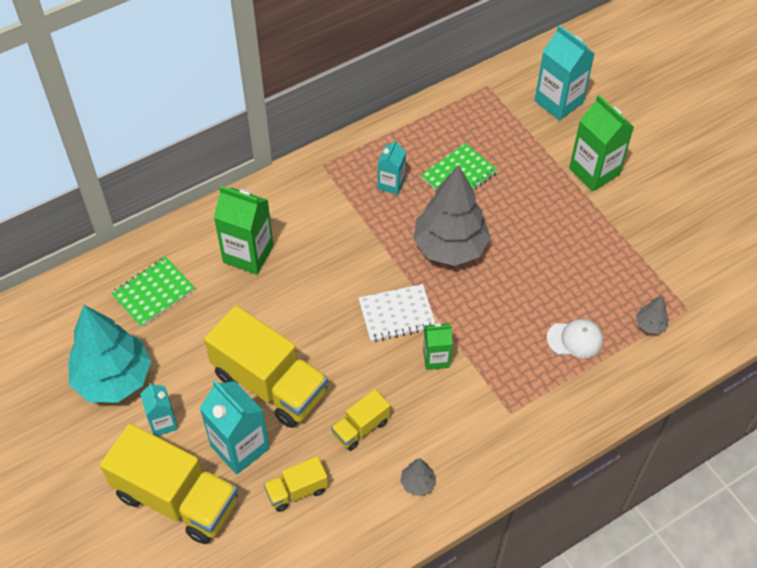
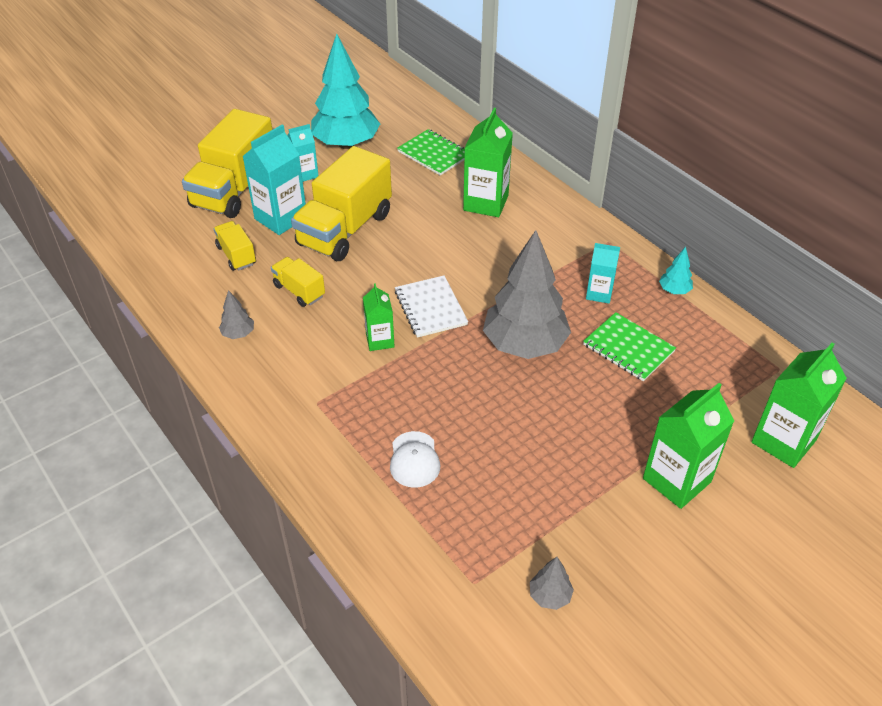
camera: 85 degrees right, 10 degrees down
turquoise carton [535,25,595,120] -> green carton [751,343,847,468]
grey tree [636,295,669,334] -> grey tree moved to [530,557,574,610]
none -> turquoise tree [659,247,693,294]

